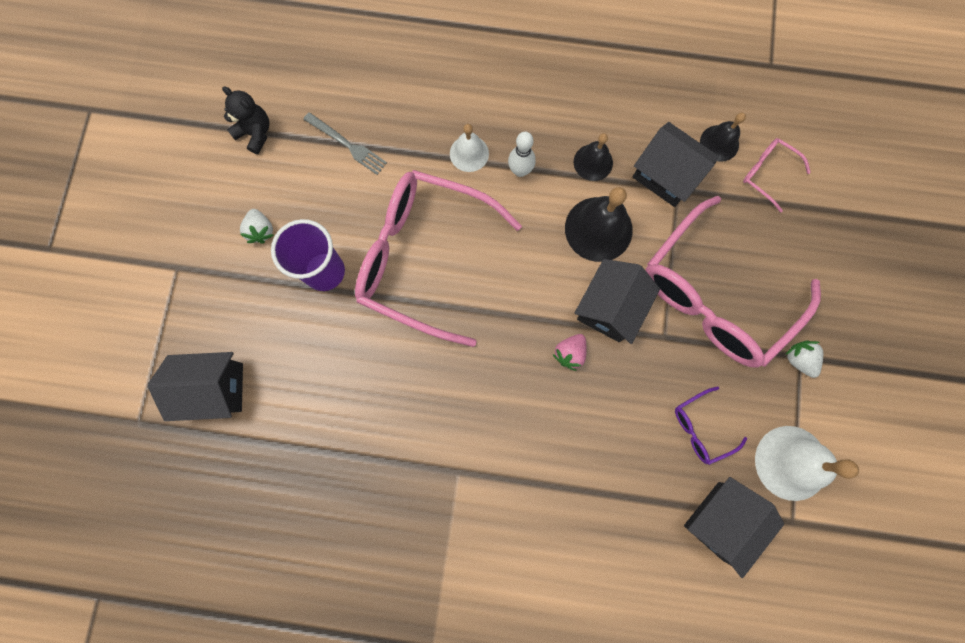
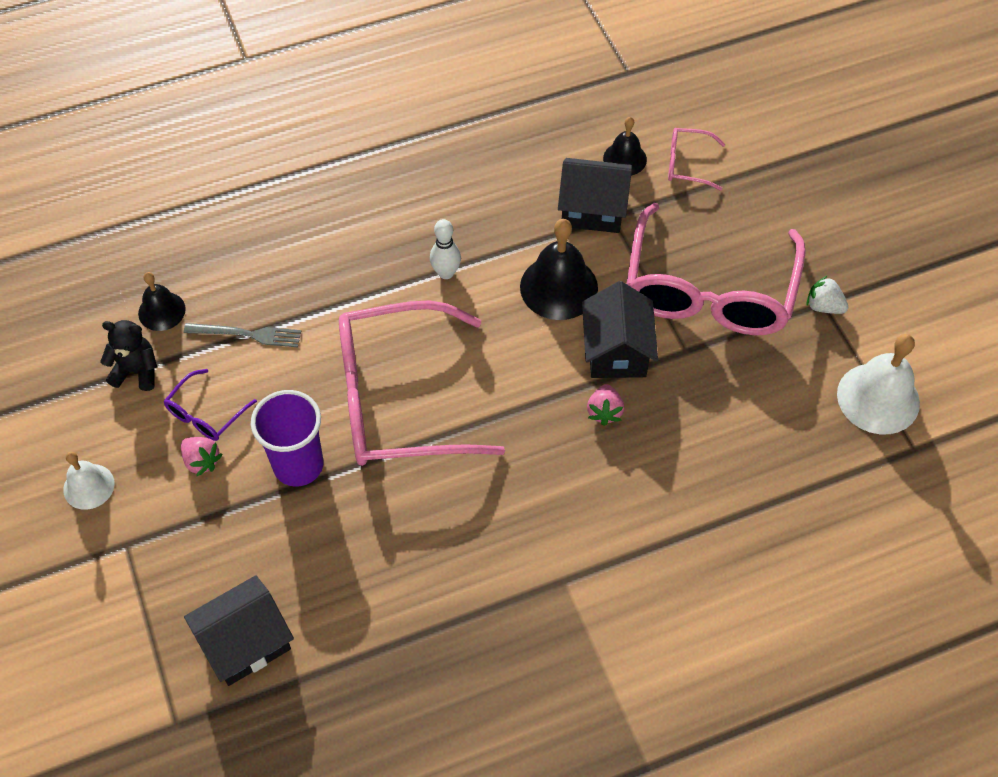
camera: 30 degrees left, 20 degrees down
white strawberry [240,209,274,244] -> pink strawberry [181,437,223,476]
white bell [450,124,489,172] -> white bell moved to [63,452,114,510]
black bell [574,133,613,181] -> black bell moved to [138,272,186,331]
purple glasses [675,387,747,465] -> purple glasses moved to [164,369,257,441]
black house [684,477,784,578] -> none

